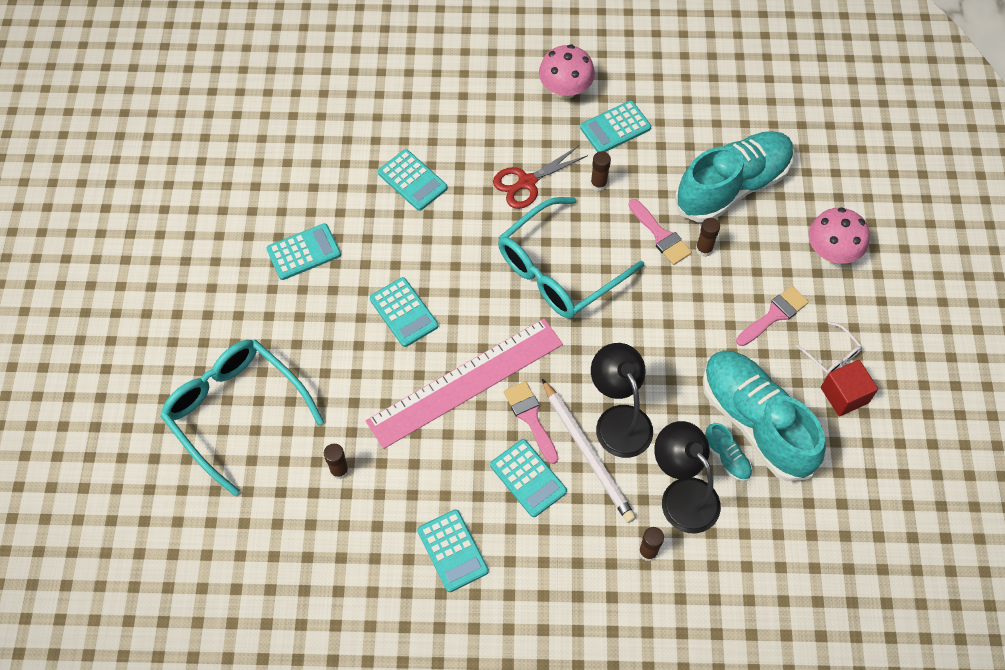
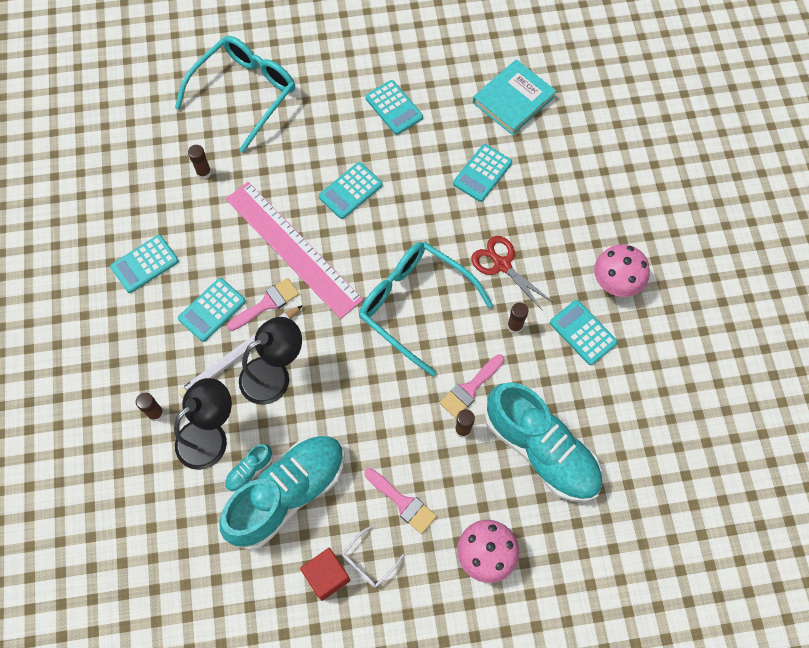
camera: 80 degrees right, 5 degrees up
none -> turquoise book [473,59,556,135]

